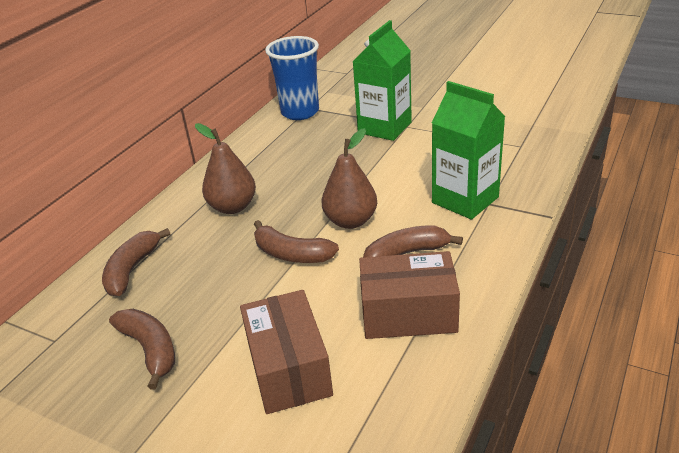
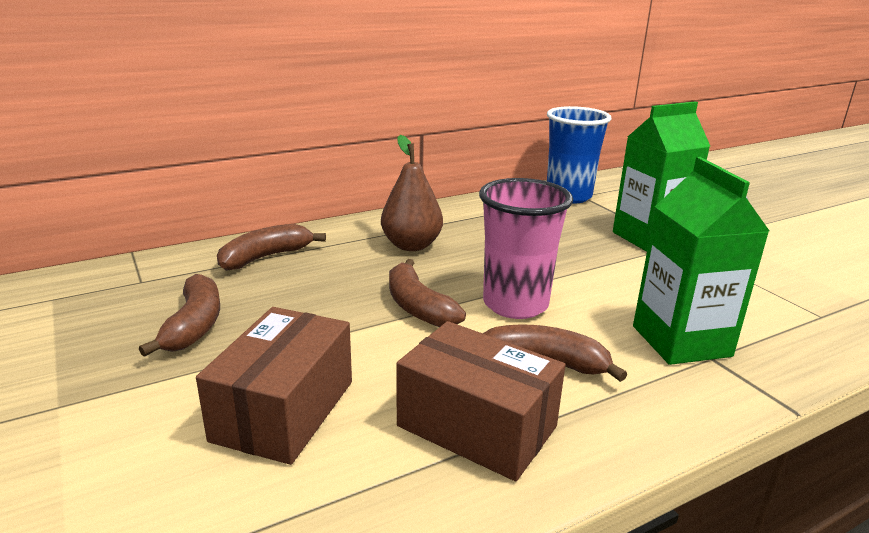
camera: 30 degrees right, 10 degrees down
brown pear [322,128,377,229] -> pink cup [479,178,573,319]

